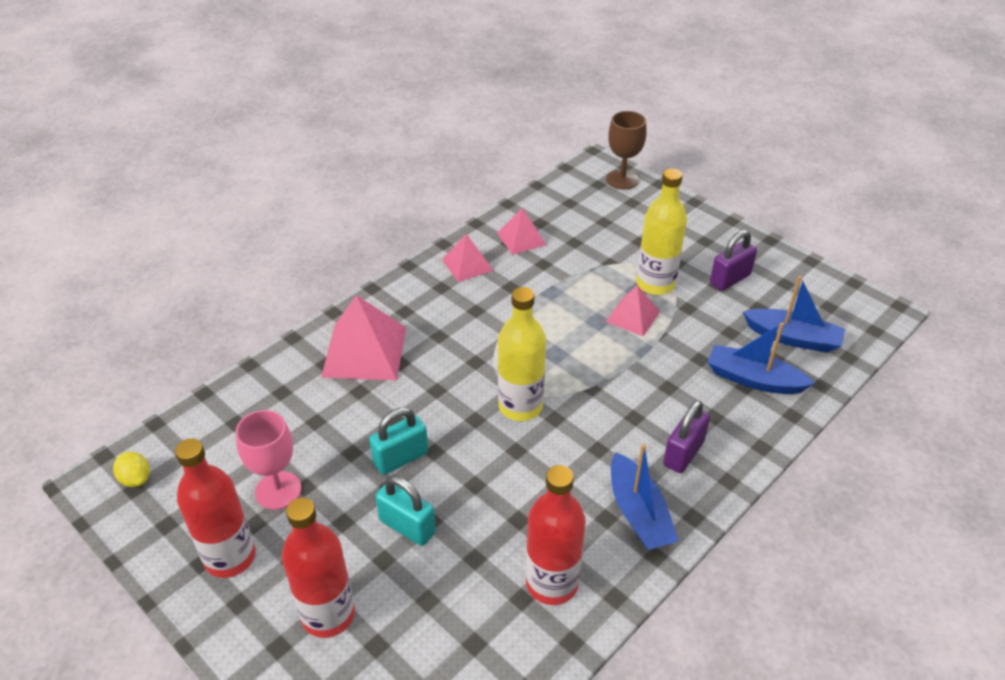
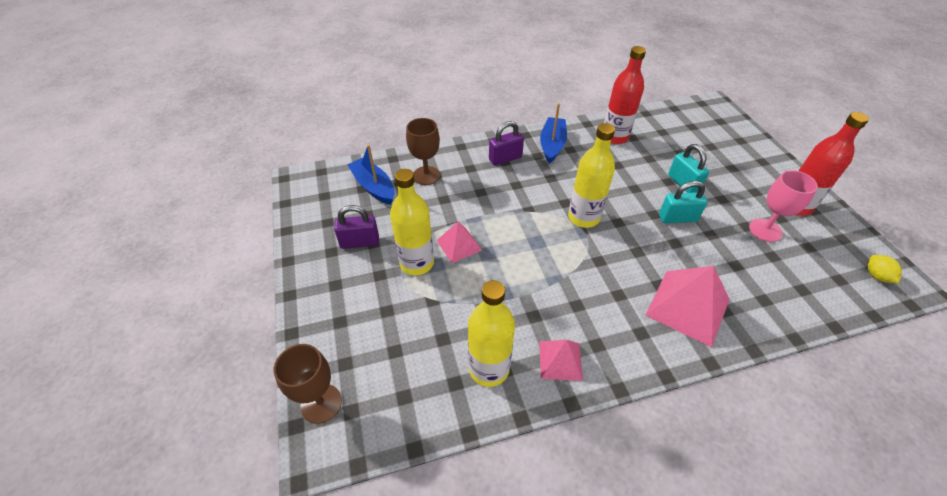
camera: 150 degrees left, 5 degrees up
red bottle [282,498,355,638] -> none
pink pyramid [497,208,546,255] -> yellow bottle [468,280,515,387]
blue boat [707,323,815,394] -> brown goblet [406,118,440,185]

